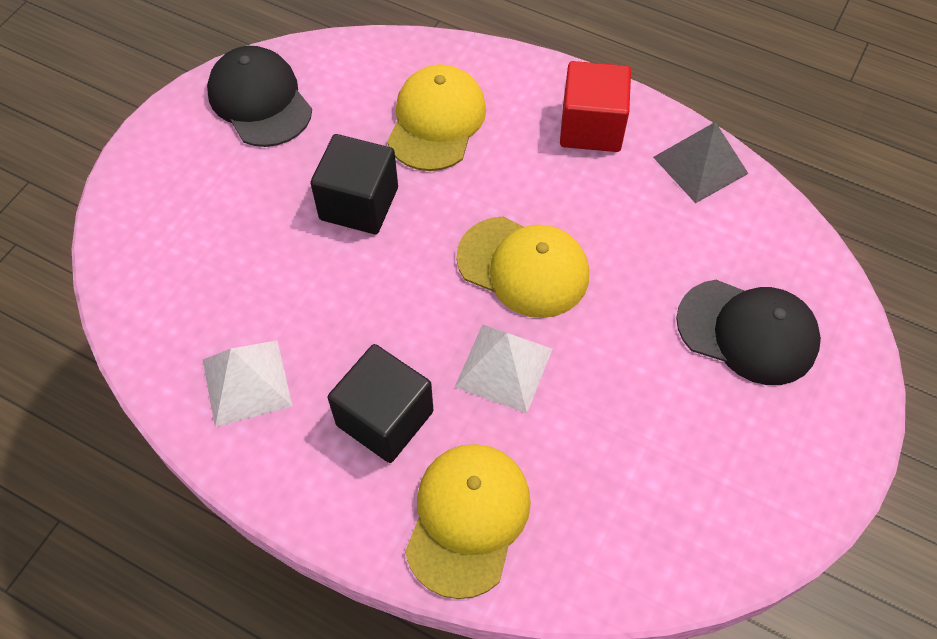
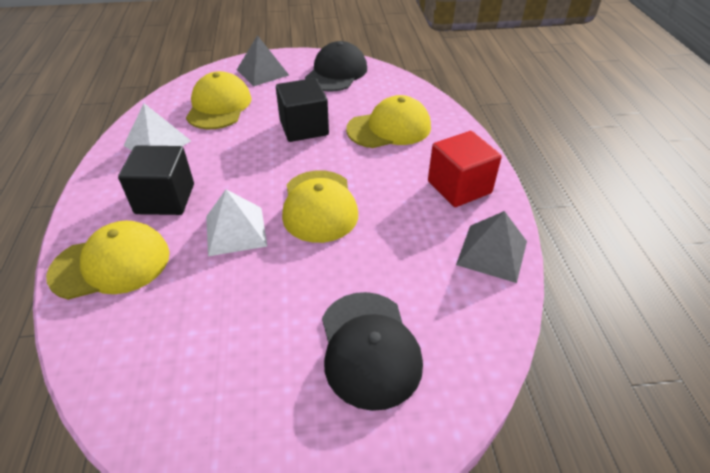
camera: 55 degrees right, 15 degrees down
none -> yellow cap [186,71,252,129]
none -> grey pyramid [237,35,289,86]

